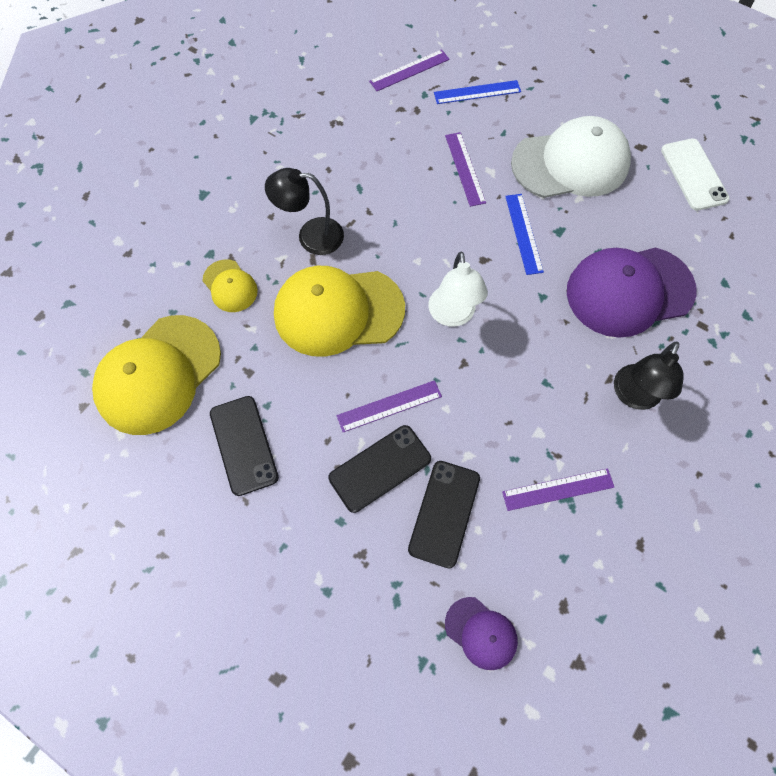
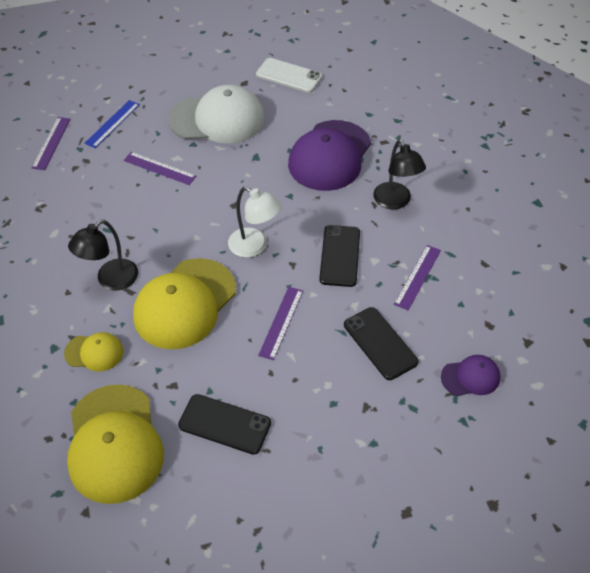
camera: 50 degrees left, 15 degrees down
black phone [329,425,431,513] -> black phone moved to [319,225,360,287]
blue ruler [505,194,544,275] -> none
white cap [511,116,631,198] -> white cap turned 60 degrees clockwise [168,84,265,144]

